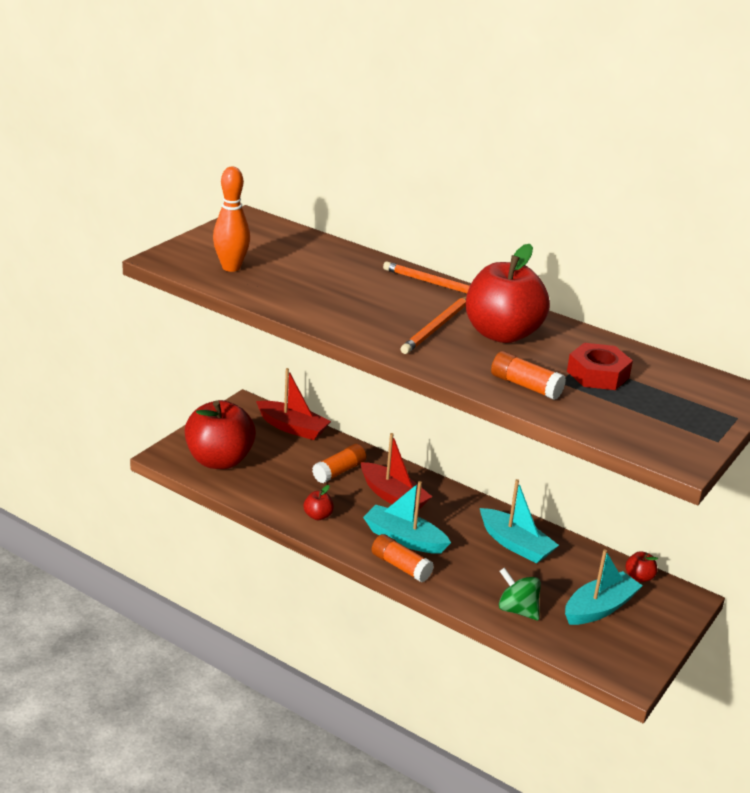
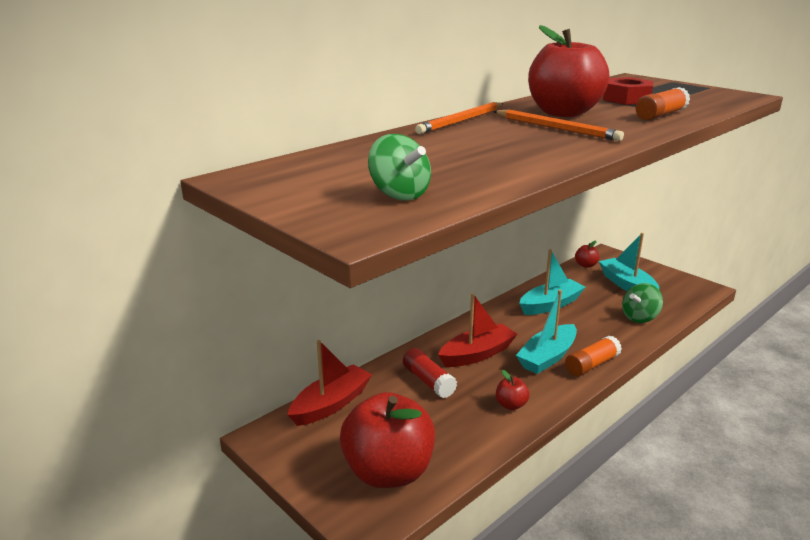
camera: 75 degrees left, 5 degrees down
orange bowling pin [213,167,250,272] -> green spinning top [368,134,431,201]
orange glue stick [312,444,366,483] -> red glue stick [403,348,457,398]

